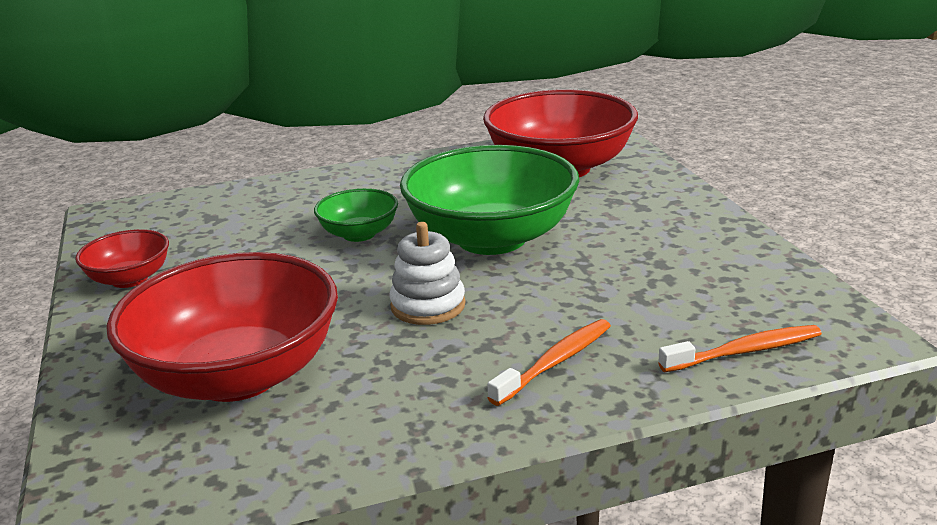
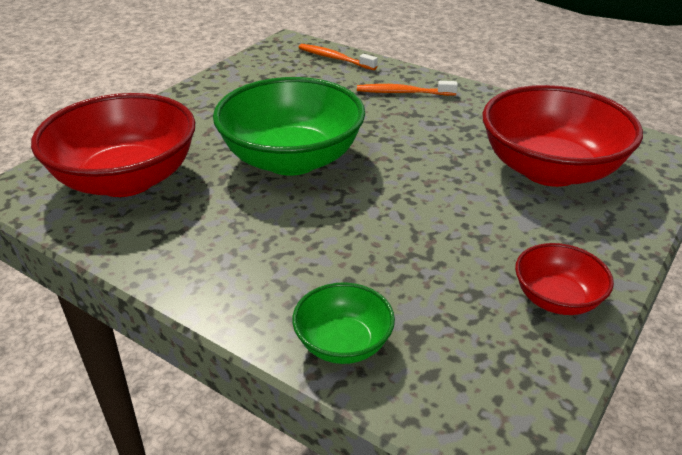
camera: 130 degrees left, 10 degrees up
green bowl [314,188,398,242] -> green bowl moved to [292,282,395,364]
white stacking toy [390,222,466,325] -> none

